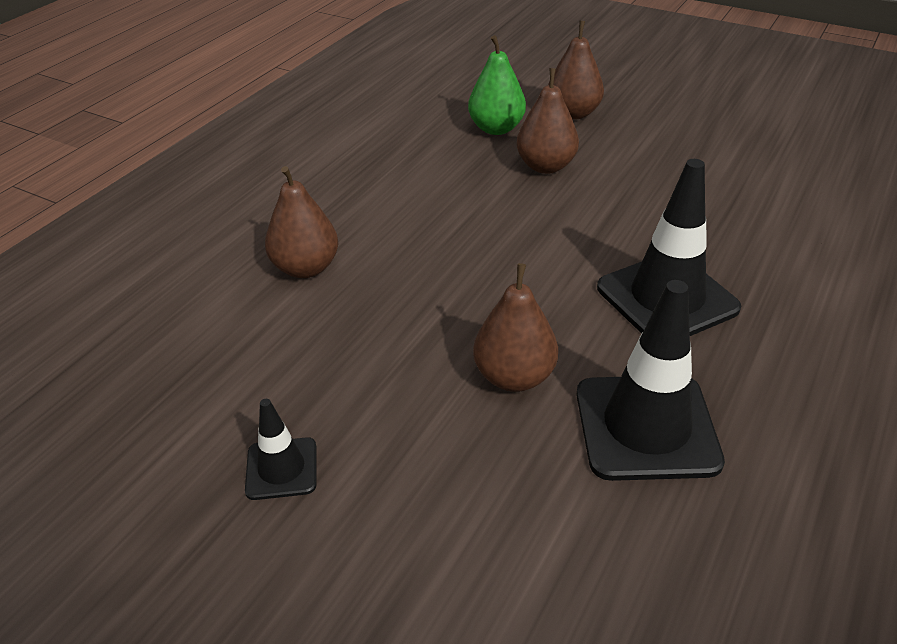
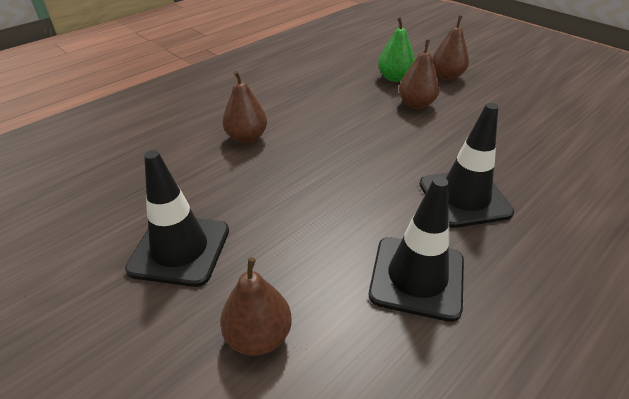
camera: 15 degrees right, 0 degrees up
black traffic cone [245,399,316,500] -> black traffic cone [125,150,229,287], size x1.93
brown pear [473,263,558,392] -> brown pear moved to [220,257,292,356]

